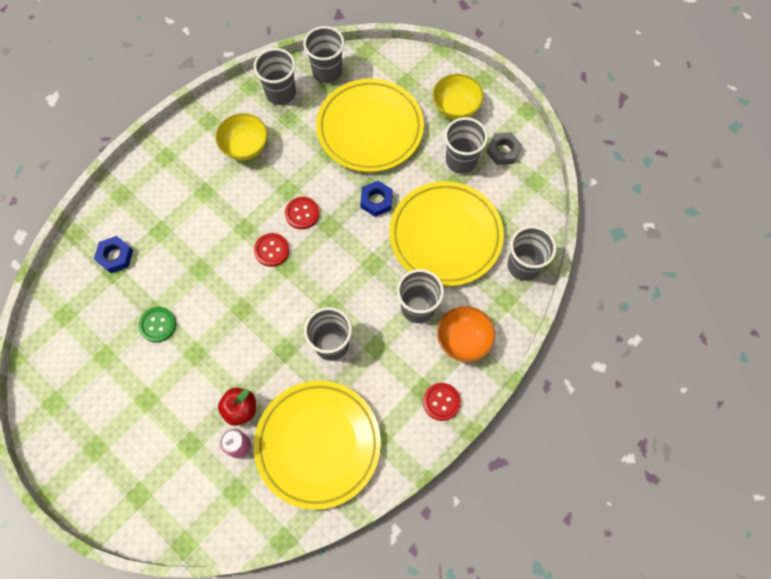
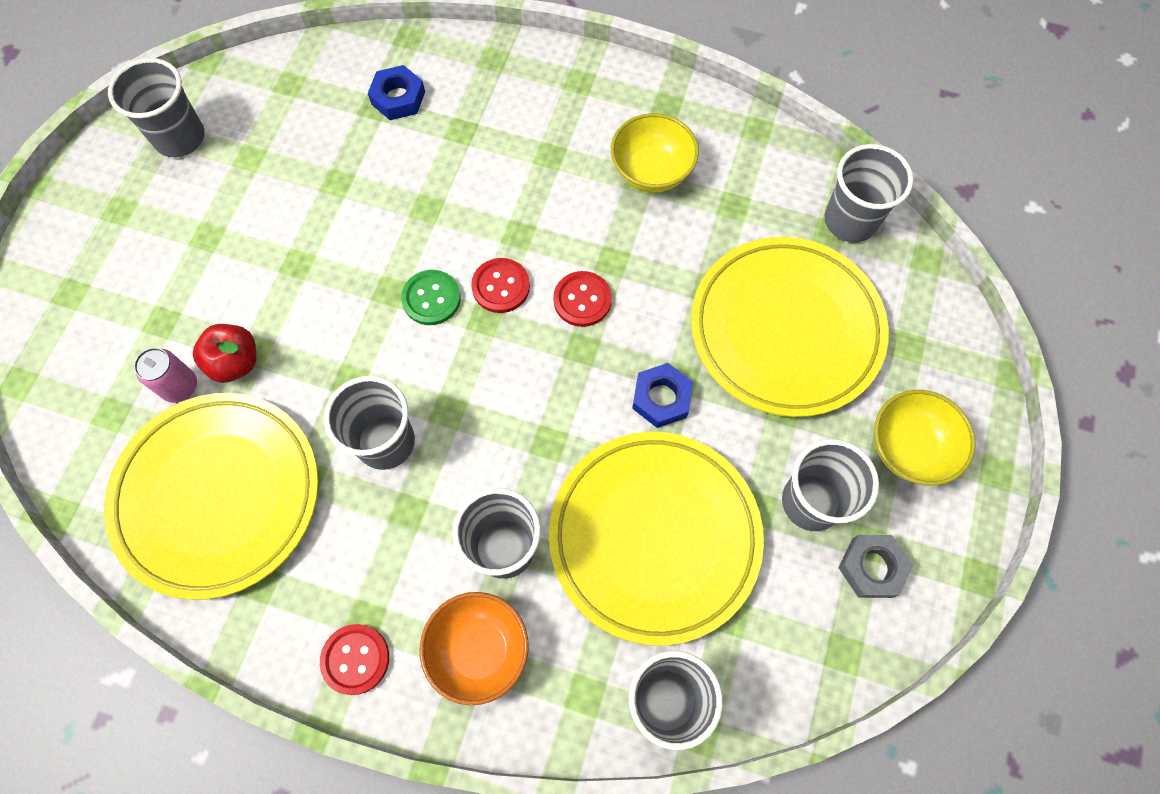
camera: 65 degrees right, 0 degrees up
green button [138,307,176,343] -> green button moved to [401,270,461,325]
grey cup [254,48,296,105] -> grey cup moved to [108,58,205,157]

